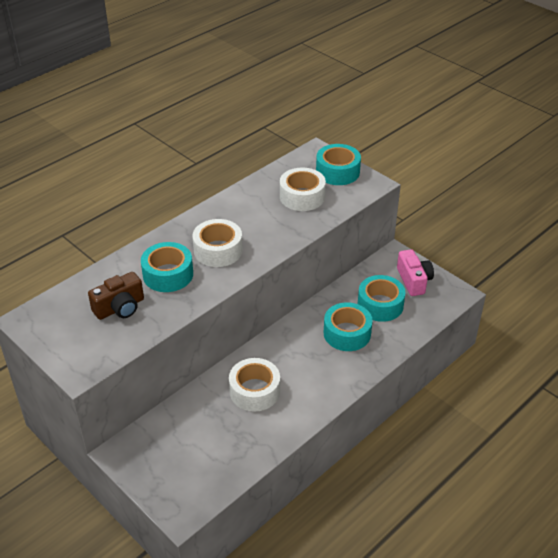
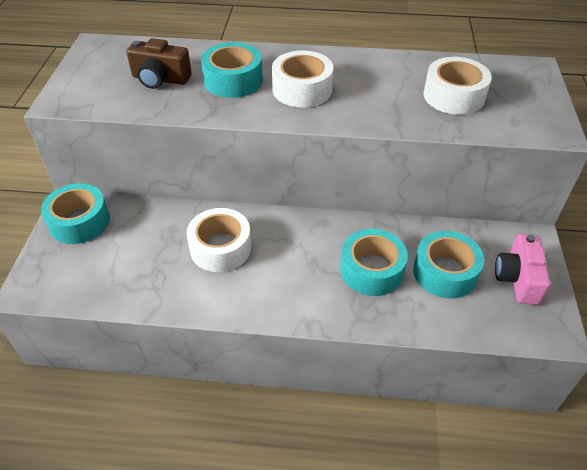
camera: 50 degrees right, 5 degrees up
turquoise tape [316,144,361,185] -> turquoise tape moved to [41,183,110,244]
pink camera [397,249,434,296] -> pink camera turned 150 degrees clockwise [495,234,550,305]

